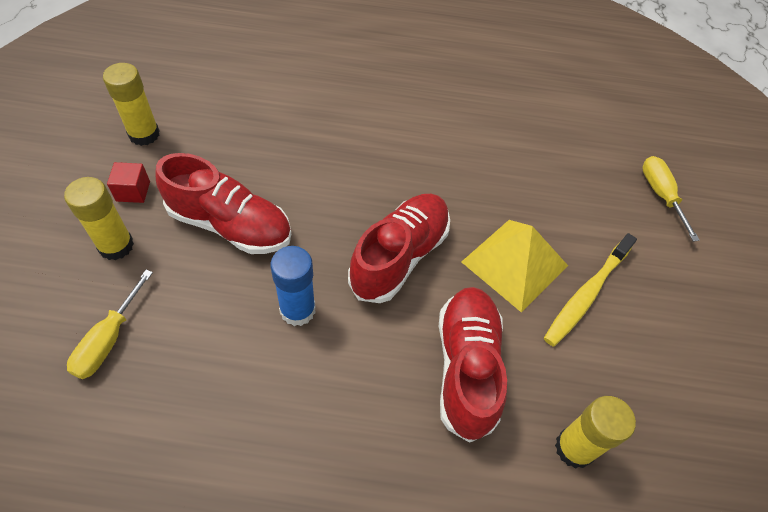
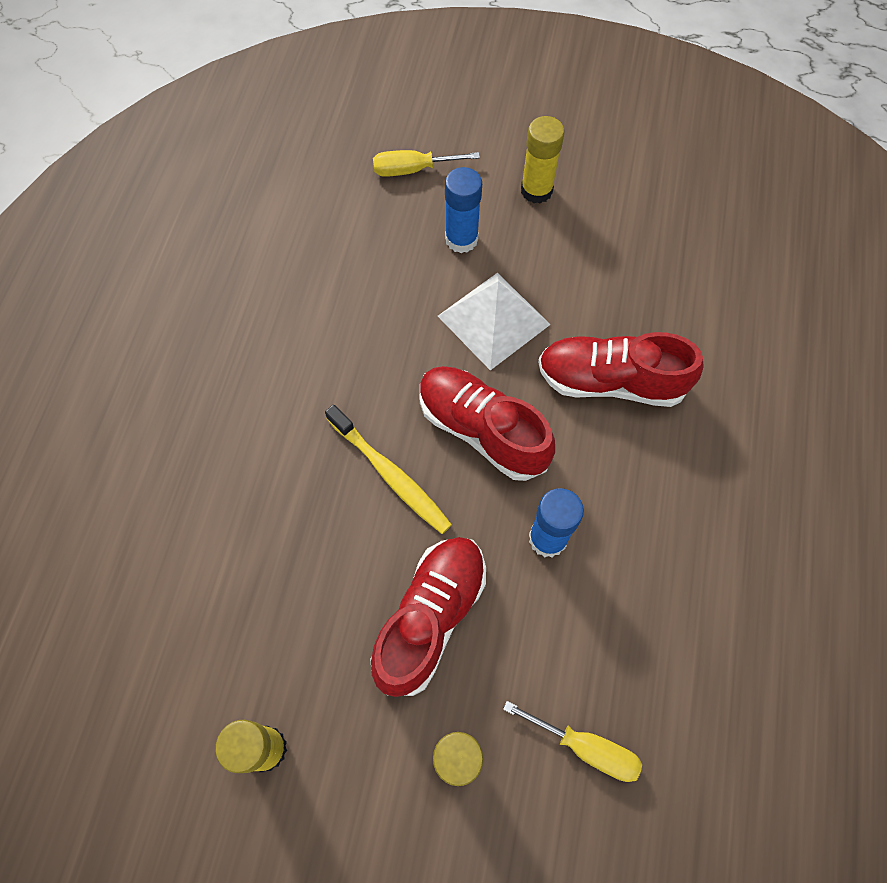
camera: 80 degrees left, 10 degrees up
red cube [107,162,150,203] -> none
yellow pyramid [462,220,568,312] -> white pyramid [438,273,551,370]
yellow toothbrush [544,233,637,346] -> yellow toothbrush moved to [325,405,452,534]
yellow glue stick [555,396,636,469] -> yellow glue stick moved to [521,116,564,203]
none -> blue glue stick [445,167,482,253]

